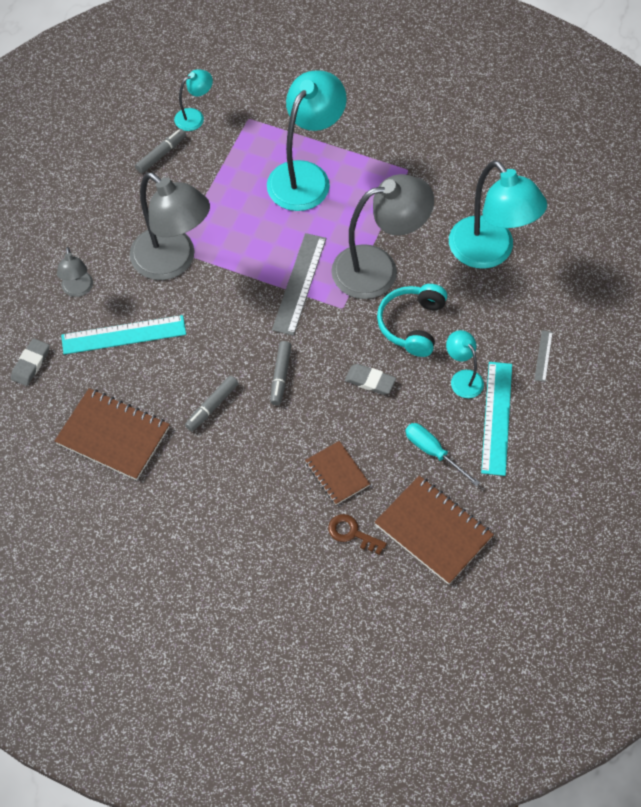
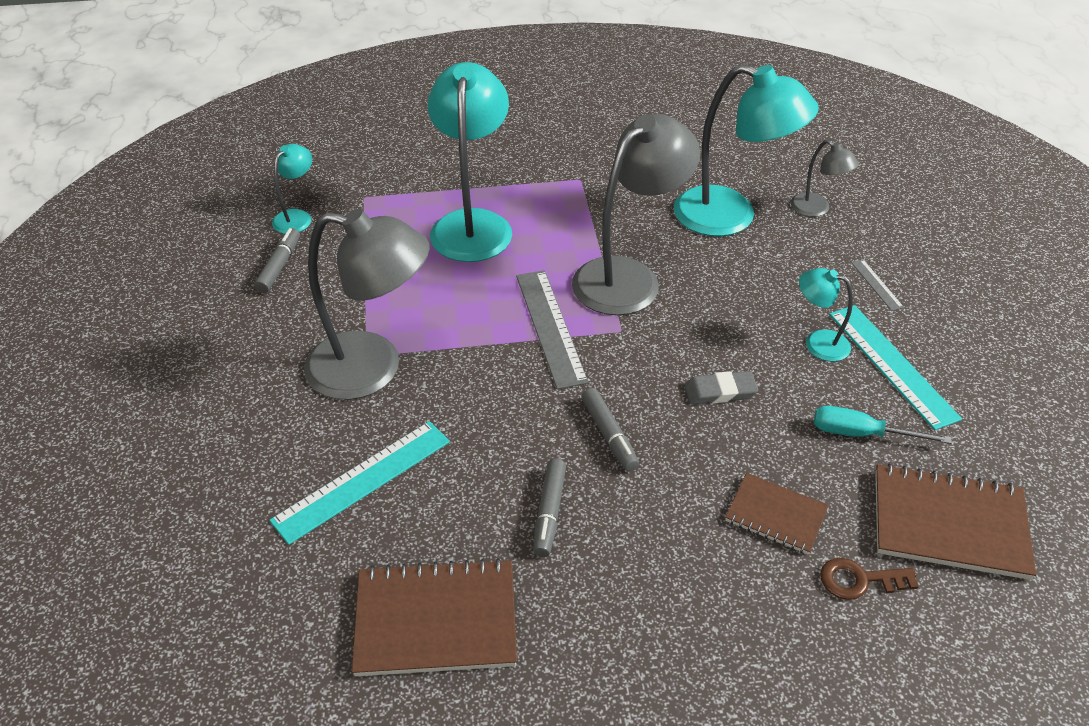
camera: 30 degrees left, 15 degrees down
grey eraser [11,338,50,386] -> none
grey lamp [57,247,93,297] -> grey lamp moved to [791,140,859,217]
turquoise headphones [377,284,447,357] -> none

